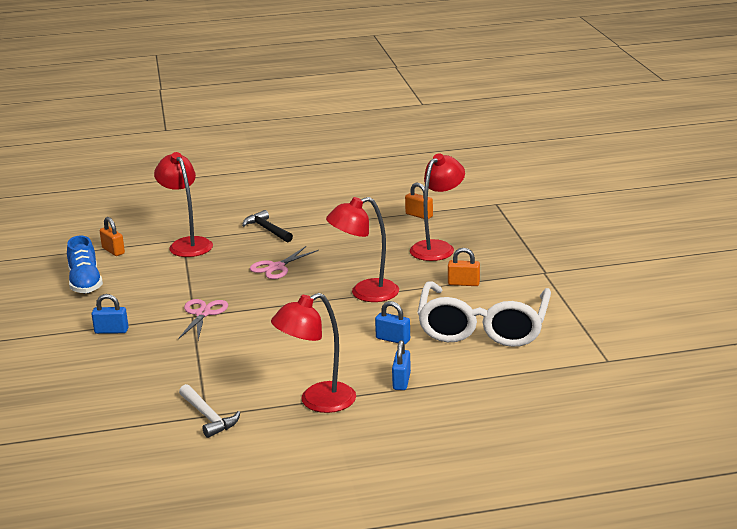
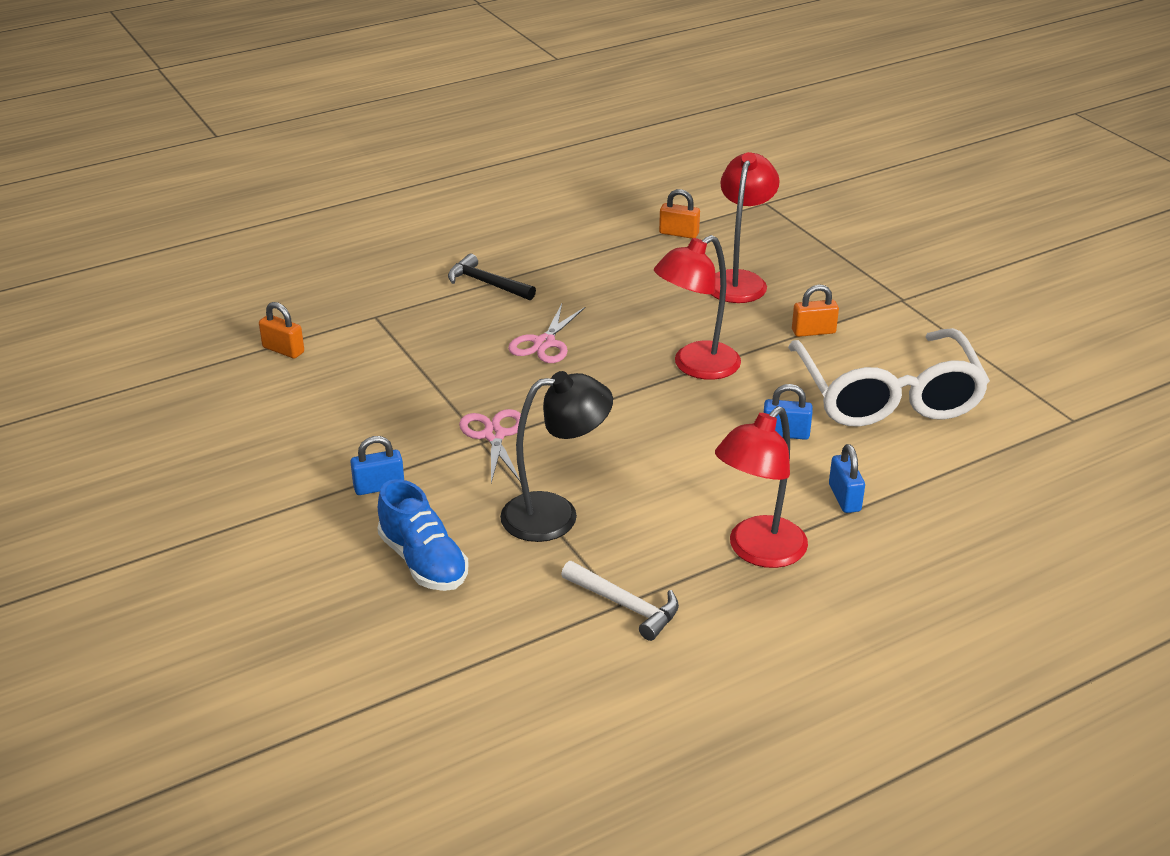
camera: 20 degrees left, 10 degrees up
blue shoe [67,236,103,293] -> blue shoe moved to [378,479,469,591]
red lamp [154,152,213,257] -> none
none -> black lamp [500,371,613,542]

